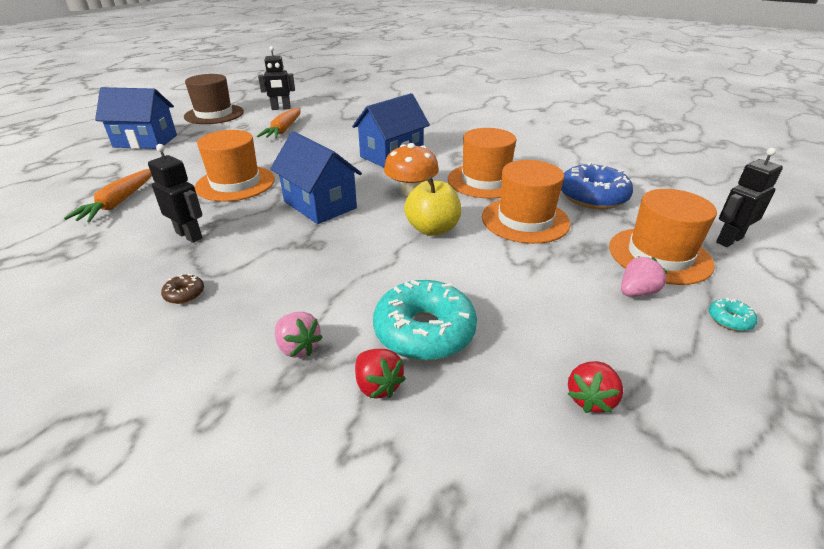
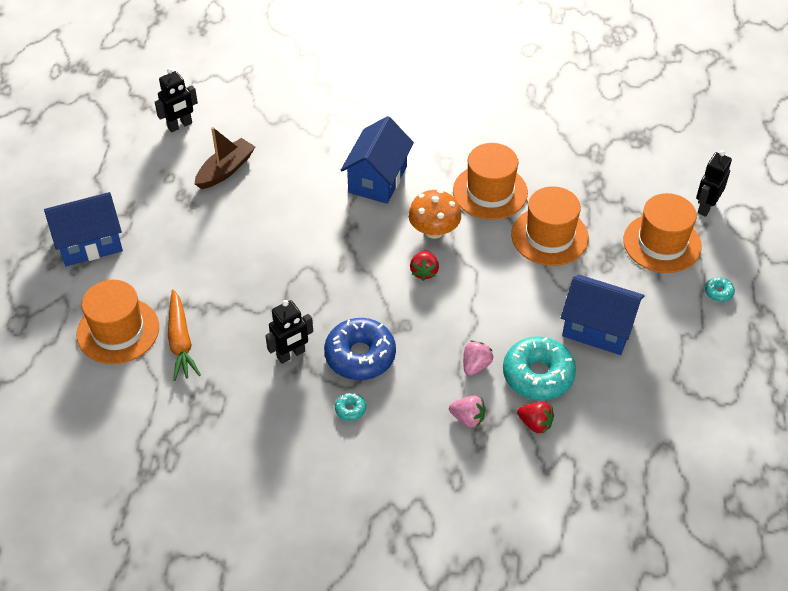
camera: 25 degrees left, 15 degrees up
black robot [148,144,203,243] -> black robot turned 135 degrees clockwise [265,300,313,364]
brown donut [161,274,204,304] -> turquoise donut [335,393,366,421]
brown hat [184,74,244,124] -> none
orange hat [195,130,275,202] -> orange hat moved to [77,280,159,364]
orange carrot [257,108,300,139] -> brown boat [195,127,255,189]
blue house [270,131,362,224] -> blue house moved to [561,275,645,355]
yellow apple [404,176,461,236] -> none
blue donut [561,162,633,209] -> blue donut moved to [324,318,396,380]
red strawberry [568,361,623,413] -> red strawberry moved to [410,250,439,281]
pink strawberry [621,256,668,297] -> pink strawberry moved to [463,340,494,376]

